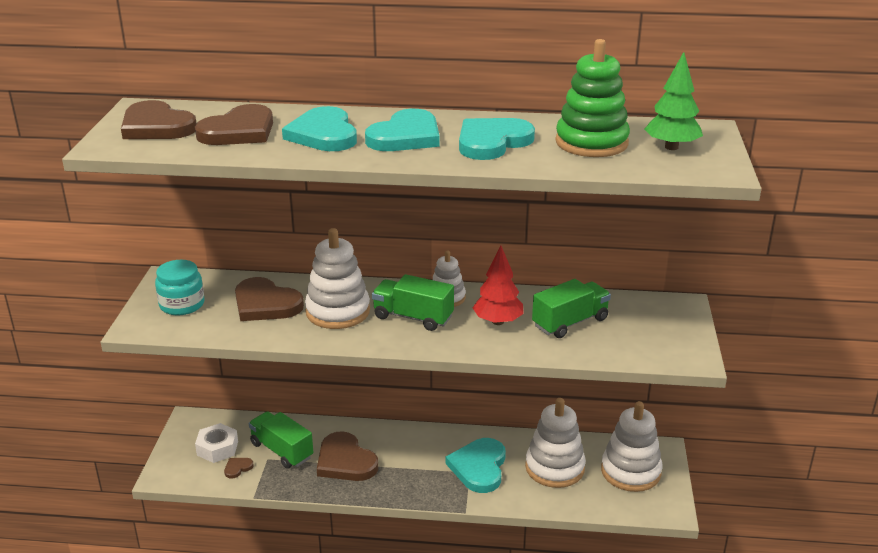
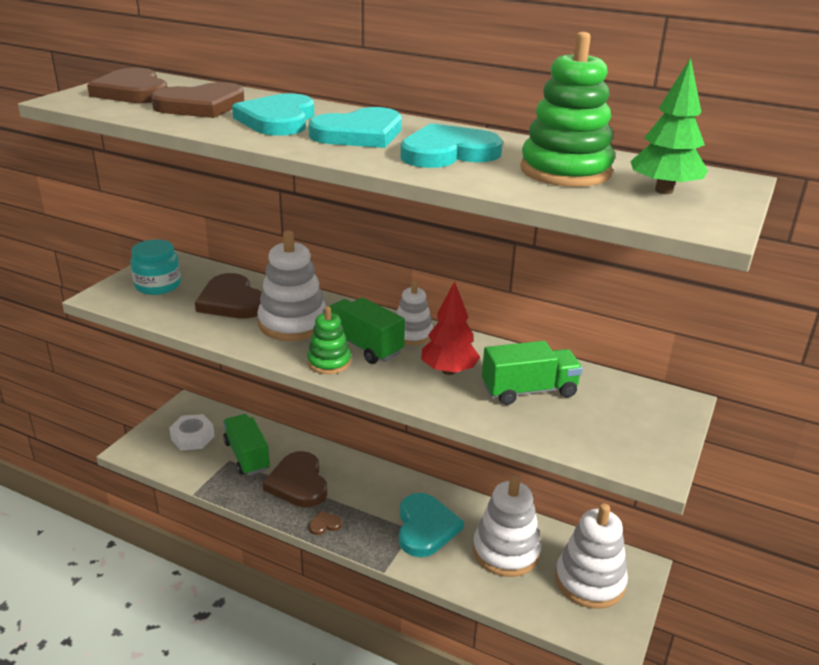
camera: 20 degrees right, 0 degrees up
brown heart [224,458,253,479] -> brown heart moved to [309,511,342,535]
turquoise heart [445,438,506,493] -> turquoise heart turned 150 degrees clockwise [399,493,464,557]
none -> green stacking toy [307,306,351,374]

